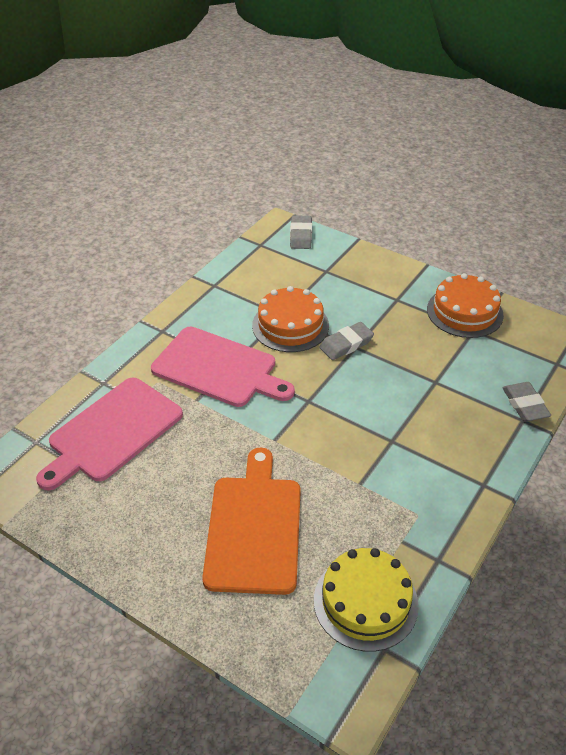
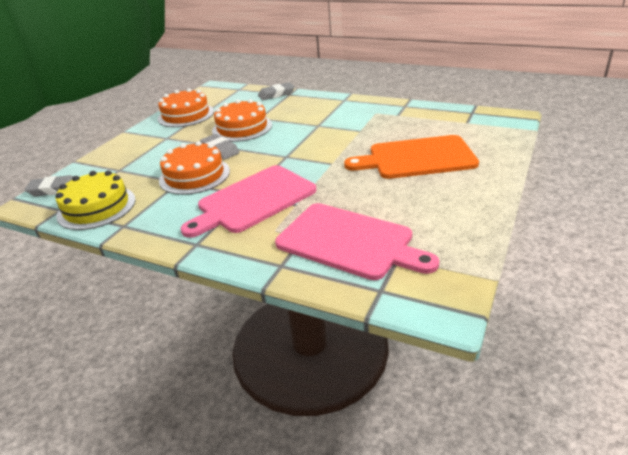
camera: 95 degrees left, 10 degrees down
pink cutting board [151,327,295,407] -> pink cutting board turned 150 degrees counterclockwise [181,165,317,238]
yellow cake [314,548,419,652] -> yellow cake moved to [56,171,136,230]
none -> orange cake [212,99,272,142]

